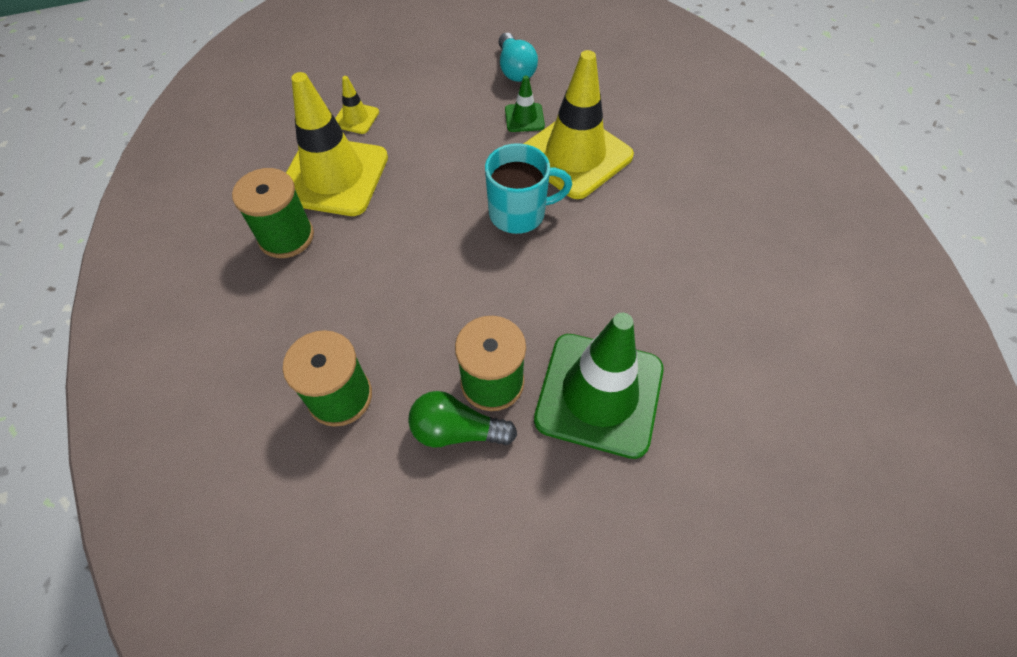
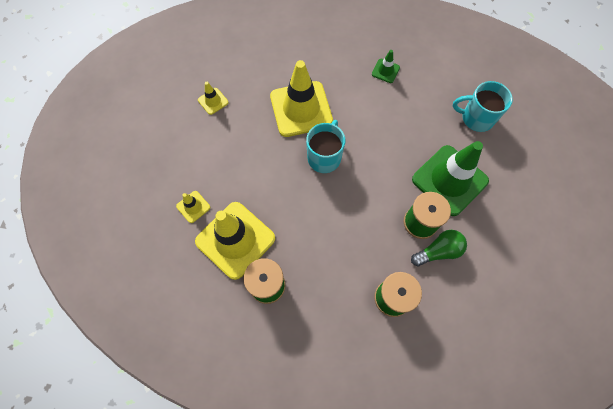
camera: 60 degrees left, 10 degrees up
green light bulb [408,391,517,448] -> green light bulb turned 150 degrees counterclockwise [411,230,467,266]
turquoise light bulb [498,33,538,82] -> yellow traffic cone [198,82,229,115]
green traffic cone [505,76,545,132] -> green traffic cone moved to [372,50,400,83]
none -> turquoise mug [453,81,513,132]

